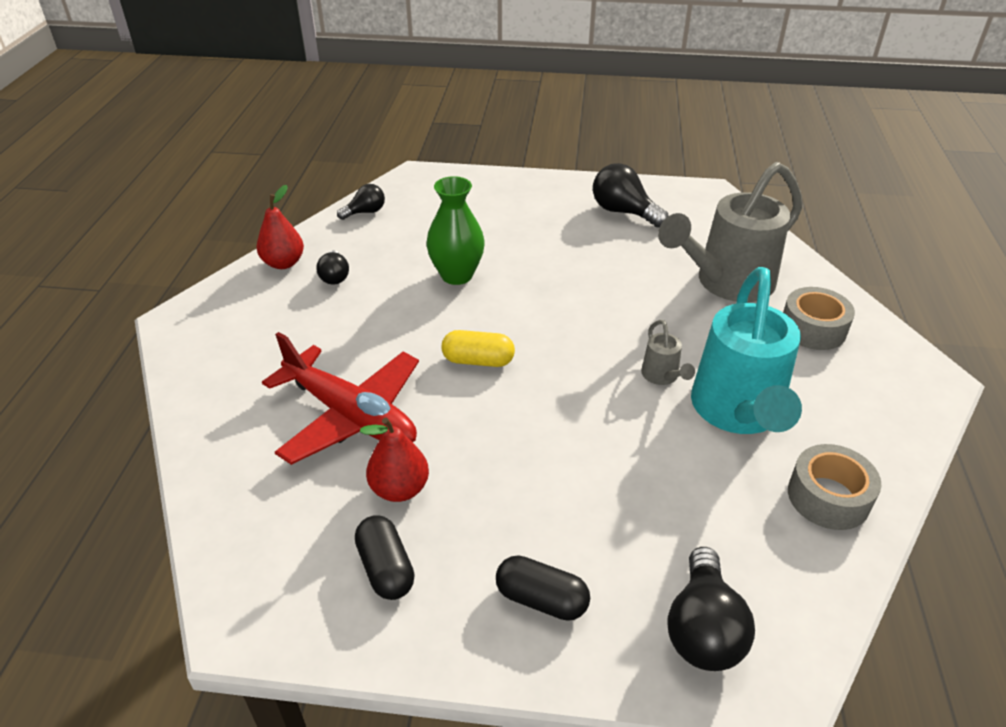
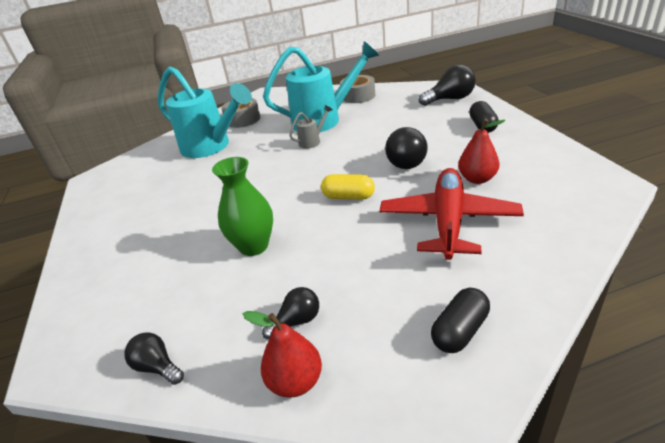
camera: 110 degrees left, 5 degrees down
black capsule [355,515,415,600] -> black capsule moved to [431,288,490,353]
yellow capsule [442,330,515,367] -> yellow capsule turned 60 degrees counterclockwise [321,174,375,200]
black light bulb [593,163,668,228] -> black light bulb moved to [385,127,428,169]
grey watering can [658,162,802,302] -> turquoise watering can [158,67,252,158]

